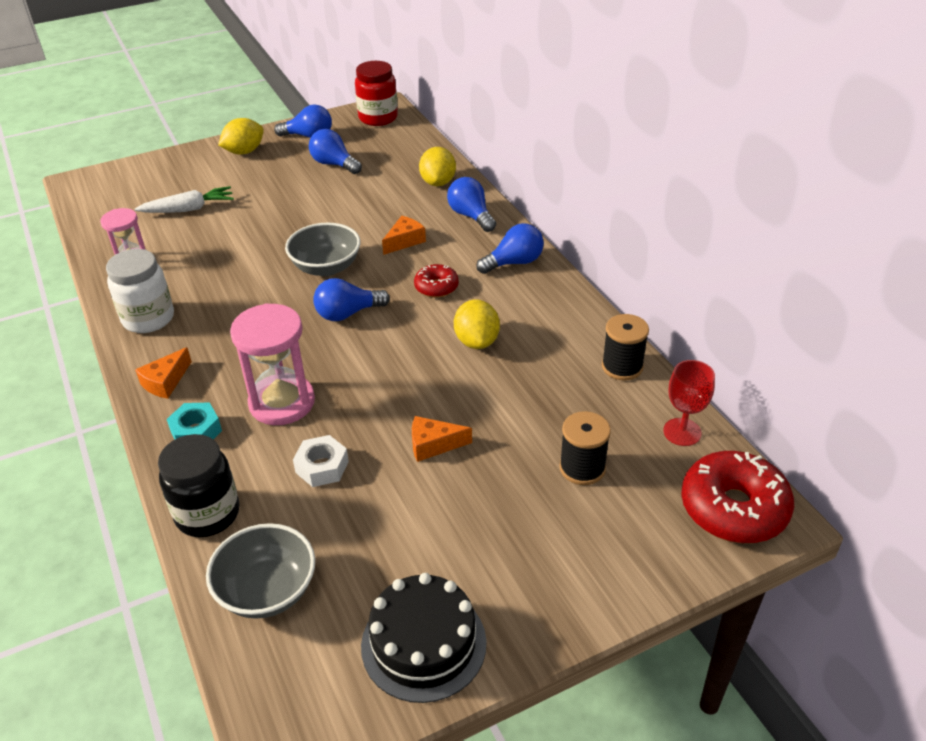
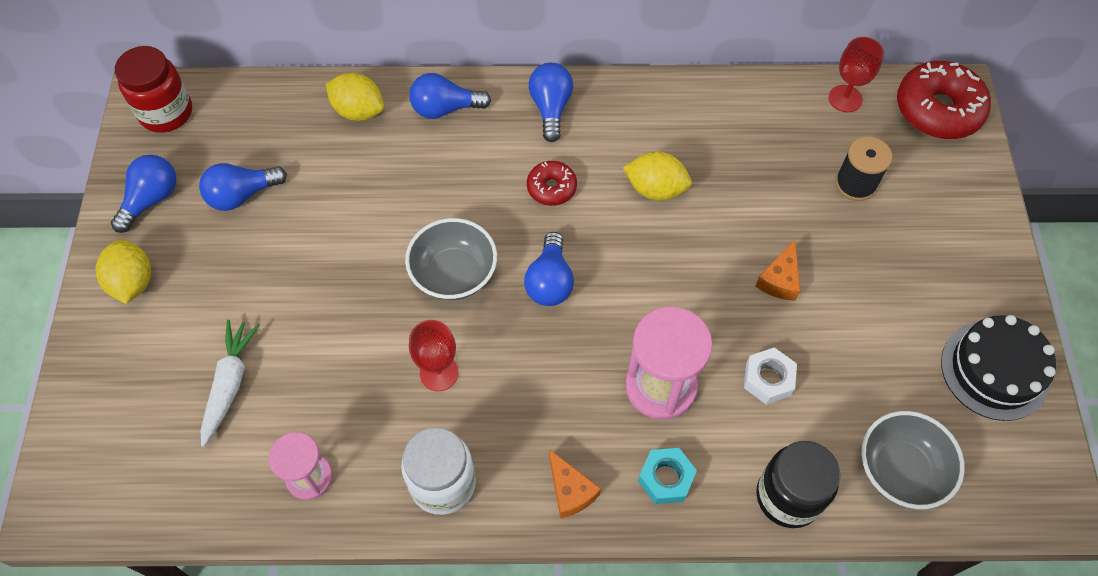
camera: 65 degrees left, 20 degrees up
orange cheese [382,216,426,255] -> none
black spool [602,314,649,380] -> none
none -> red goblet [409,320,458,391]

